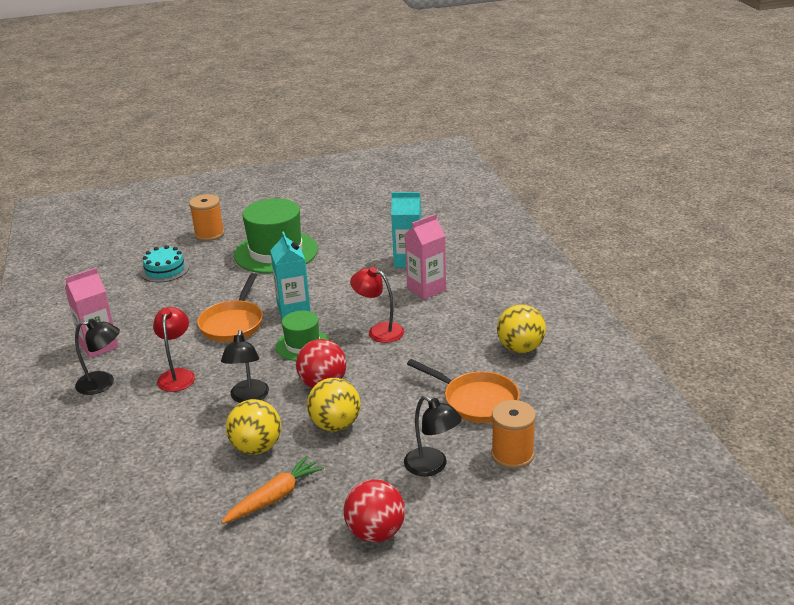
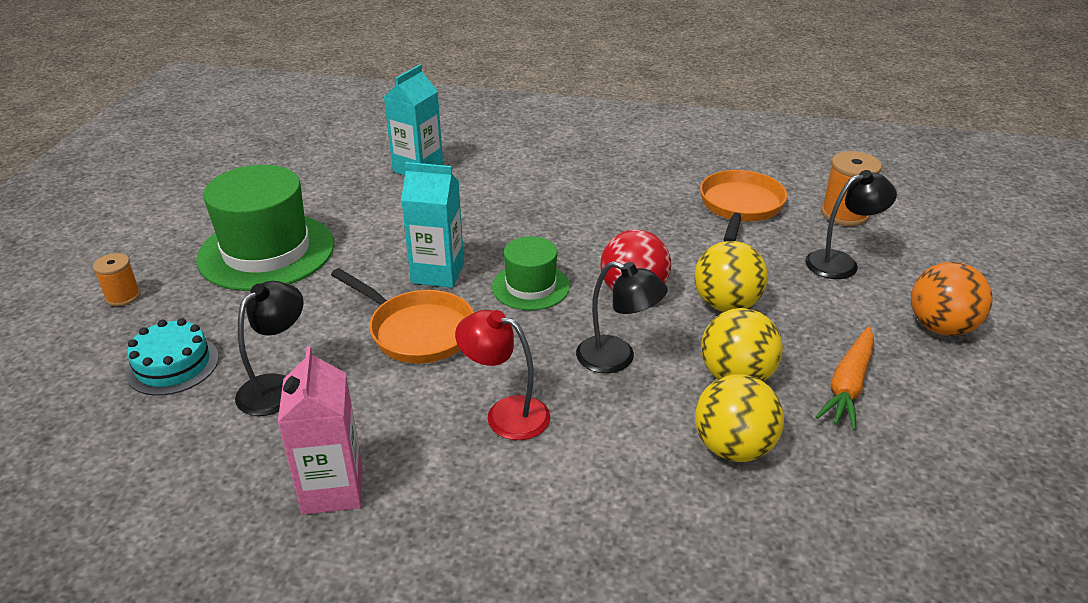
camera: 65 degrees left, 5 degrees up
black lamp [75,319,120,395] -> black lamp moved to [235,281,304,416]
orange spool [189,194,224,241] -> orange spool [93,253,140,306], size x0.63
orange carrot [221,456,324,524] -> orange carrot turned 135 degrees counterclockwise [816,326,874,430]
red ball [343,479,405,542] -> orange ball [911,262,993,336]
red lamp [350,267,404,343] -> none
pink carton [405,214,446,300] -> none
orange pan [407,359,520,423] -> orange pan turned 45 degrees counterclockwise [700,170,787,241]
yellow ball [497,304,546,353] -> yellow ball moved to [695,374,784,462]

